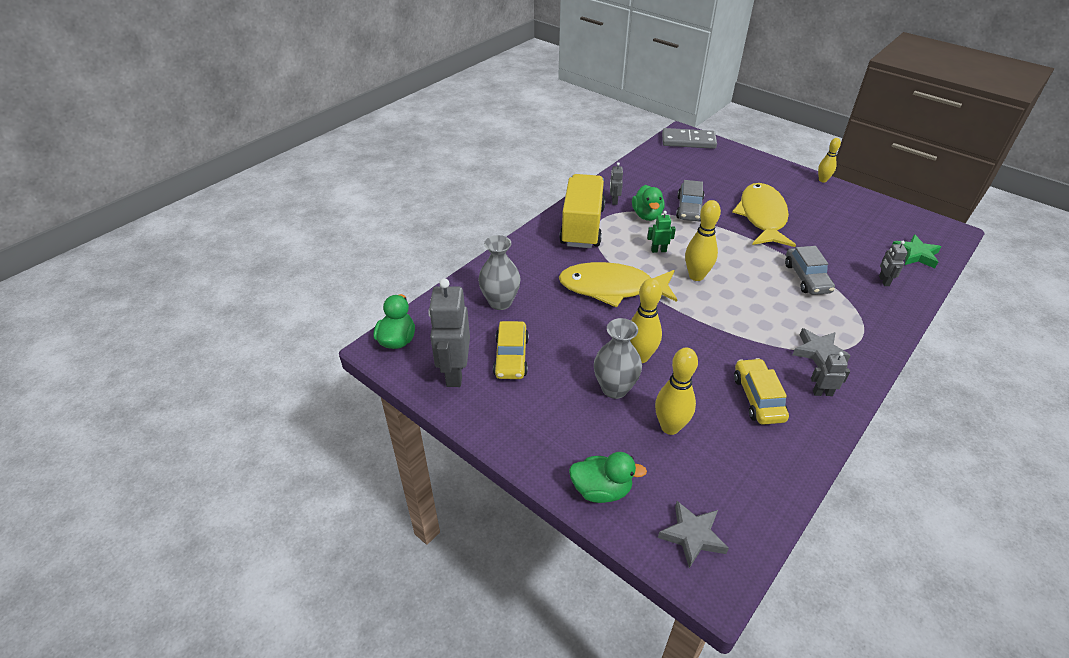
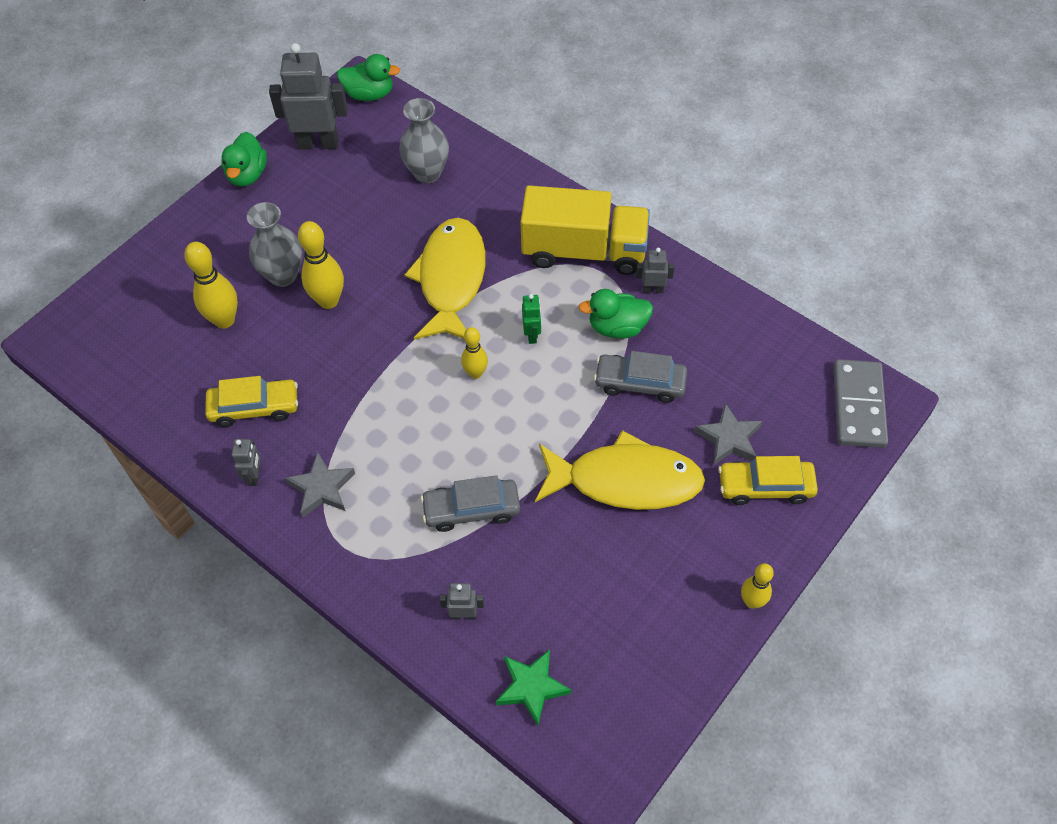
camera: 90 degrees right, 15 degrees up
yellow car [493,321,529,379] -> yellow car moved to [718,456,818,505]
green duck [569,452,647,503] -> green duck moved to [221,132,267,187]
grey star [658,501,729,568] -> grey star moved to [694,403,762,466]
yellow bowling pin [685,200,721,281] -> yellow bowling pin [461,327,488,379], size x0.62

